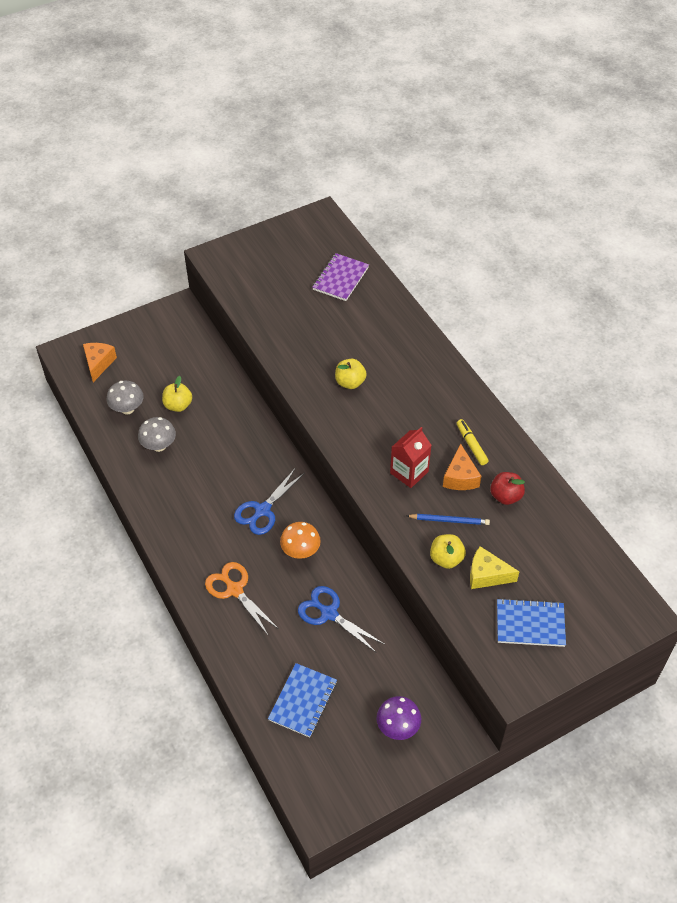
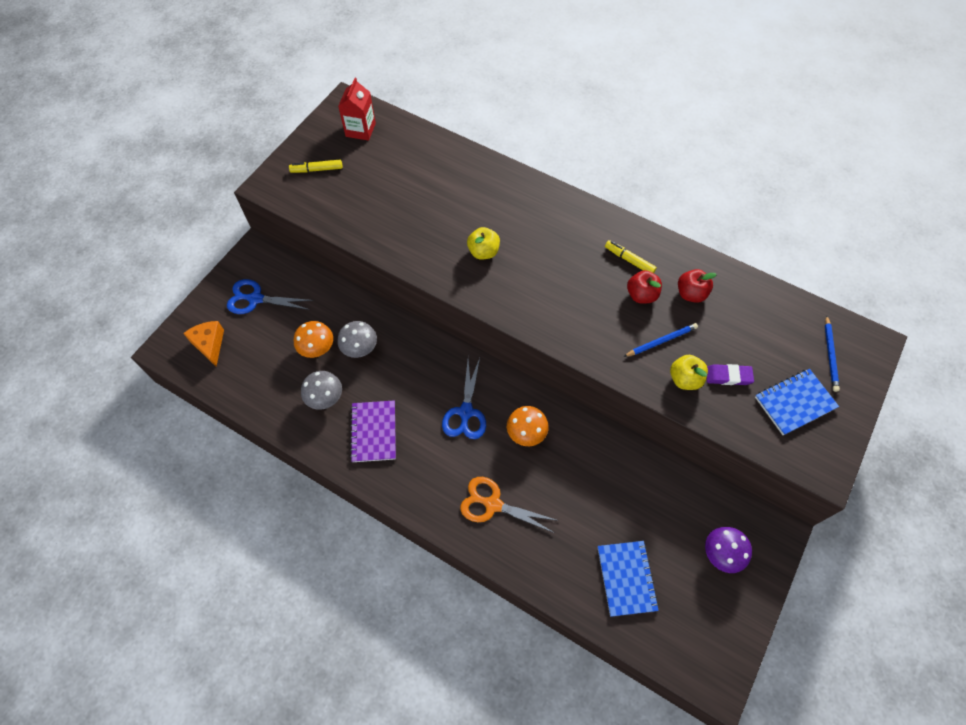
camera: 30 degrees left, 10 degrees up
grey mushroom [107,381,144,415] -> grey mushroom moved to [337,321,377,358]
yellow apple [162,376,192,412] -> orange mushroom [294,321,333,358]
blue scissors [298,586,384,653] -> blue scissors moved to [227,279,313,314]
purple notebook [312,253,369,301] -> purple notebook moved to [350,400,396,462]
red carton [390,427,432,488] -> red carton moved to [338,78,376,141]
orange cheese [443,444,481,490] -> red apple [627,270,662,304]
yellow cheese [470,546,520,589] -> purple eraser [707,364,754,385]
none -> yellow marker [289,160,342,173]
none -> blue pencil [825,315,840,392]

